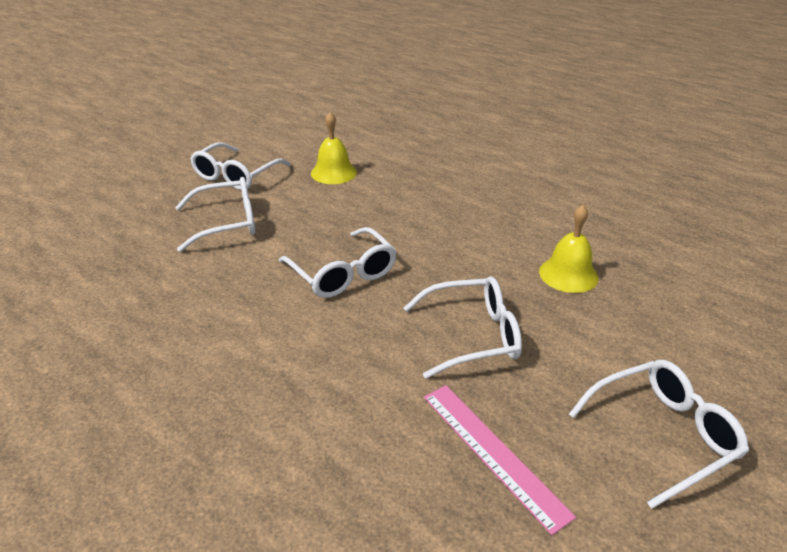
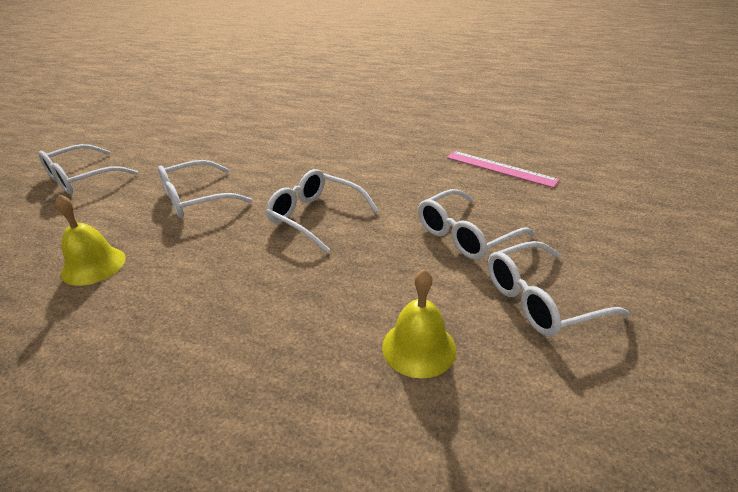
camera: 160 degrees right, 0 degrees up
white glasses [190,143,291,190] -> white glasses turned 120 degrees counterclockwise [488,241,630,337]
pink ruler [424,385,576,535] -> pink ruler moved to [447,151,560,188]

